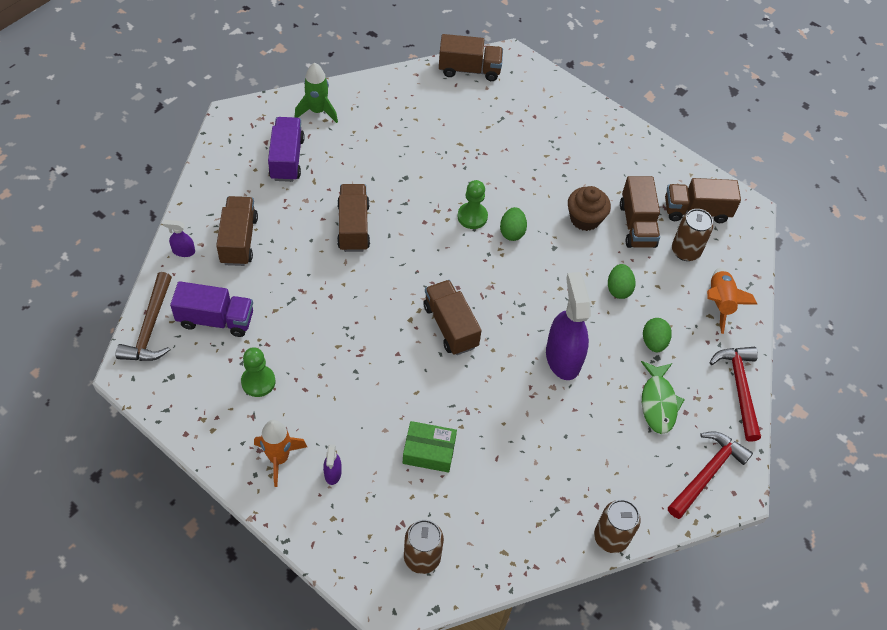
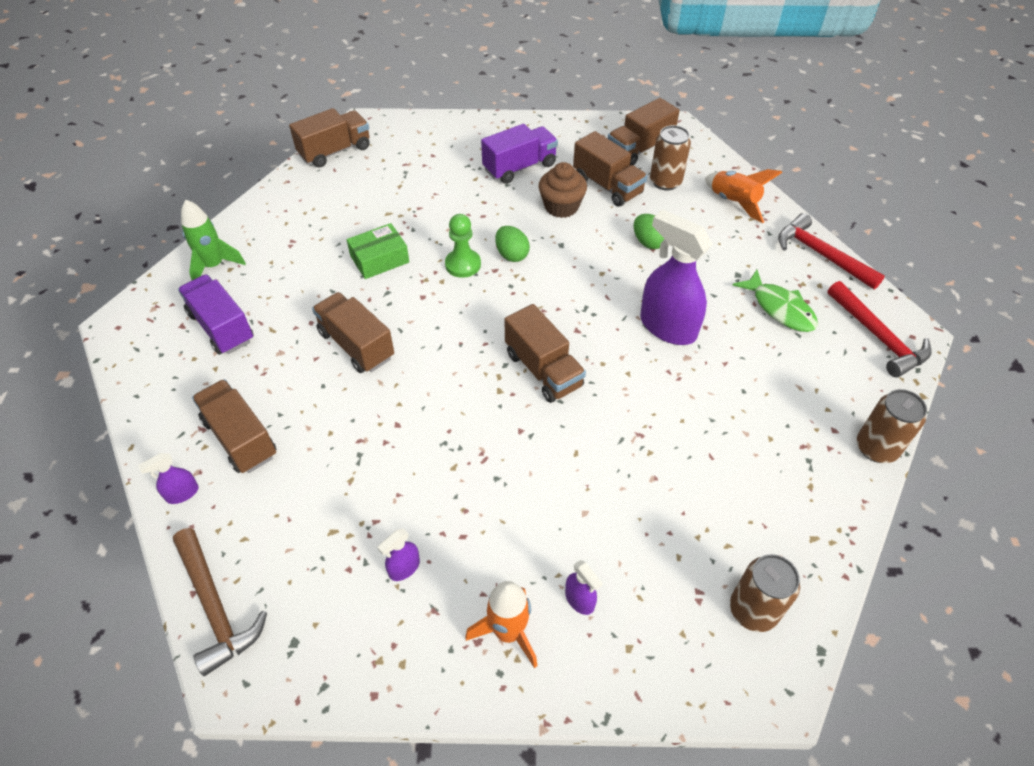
camera: 35 degrees left, 5 degrees down
purple truck [170,281,253,337] -> purple truck moved to [481,124,558,184]
green pawn [241,347,276,397] -> purple spray bottle [377,529,420,581]
green box [403,421,457,473] -> green box moved to [347,223,409,279]
brown truck [423,280,482,355] -> brown truck turned 150 degrees counterclockwise [504,304,586,403]
green egg [643,318,672,352] -> none
red hammer [668,431,753,519] -> red hammer turned 150 degrees clockwise [827,281,932,378]

